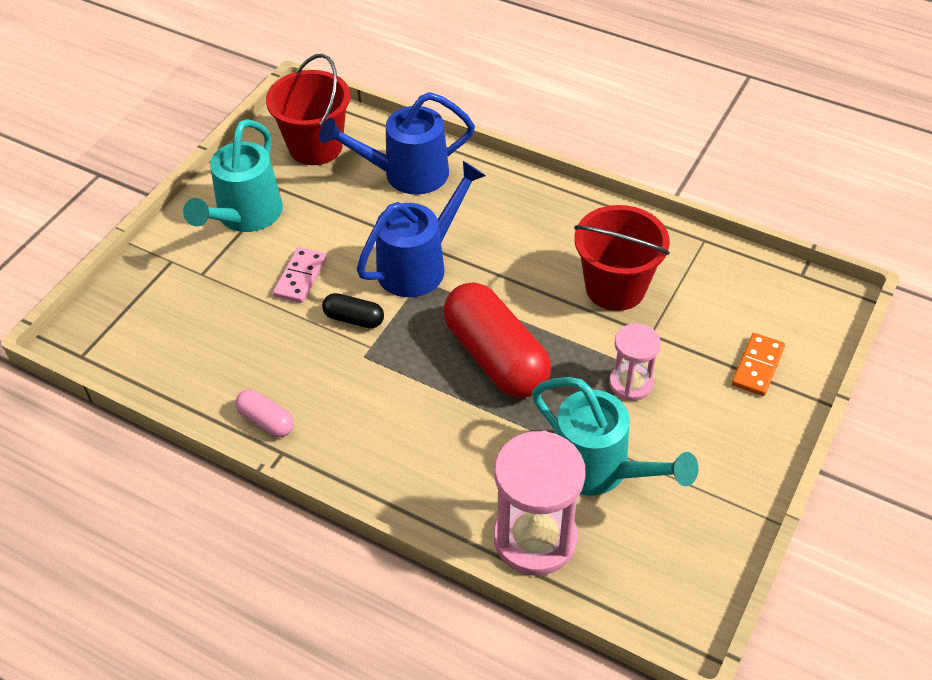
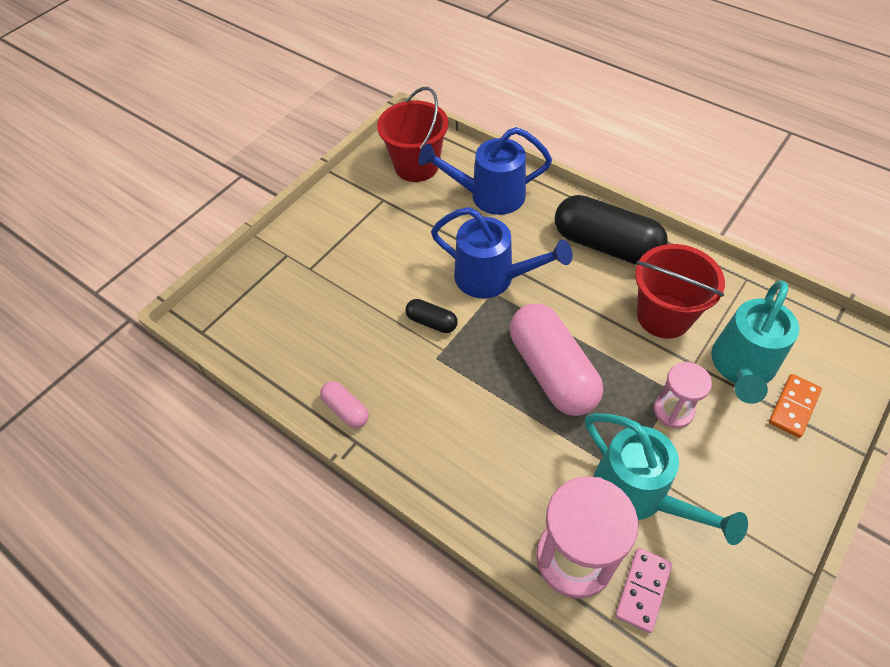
camera: 10 degrees right, 5 degrees up
turquoise watering can [183,119,283,232] -> turquoise watering can moved to [711,280,799,404]
pink domino [273,247,327,303] -> pink domino moved to [615,548,672,633]
blue watering can [357,161,486,297] -> blue watering can turned 60 degrees clockwise [431,207,572,298]
red capsule [443,282,551,398] -> pink capsule [510,303,603,416]
none -> black capsule [555,195,668,265]

